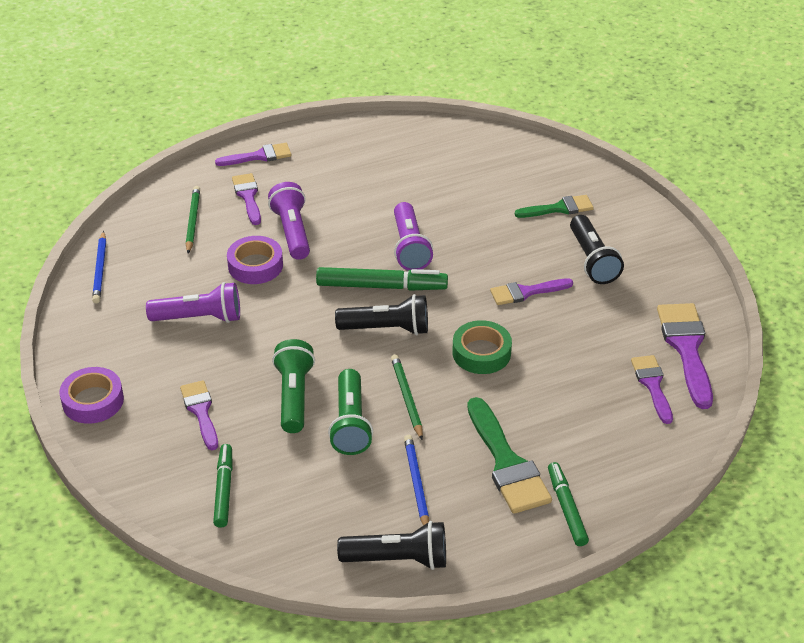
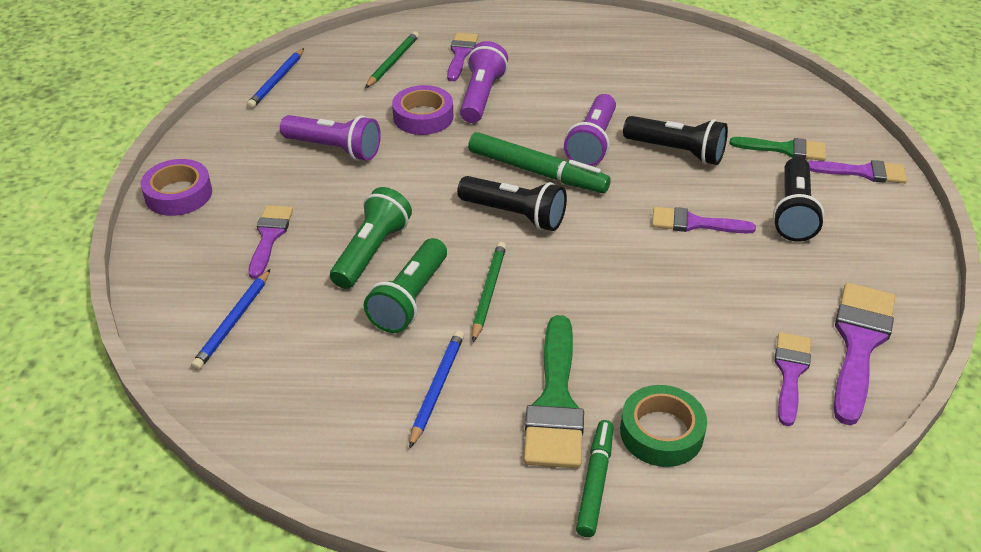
camera: 25 degrees right, 0 degrees up
green marker [213,444,233,528] -> blue pencil [191,269,270,370]
purple brush [215,143,291,166] -> purple brush moved to [808,160,907,183]
black flashlight [337,521,446,570] -> black flashlight moved to [623,116,728,165]
green tape [452,320,512,374] -> green tape moved to [620,385,707,467]

